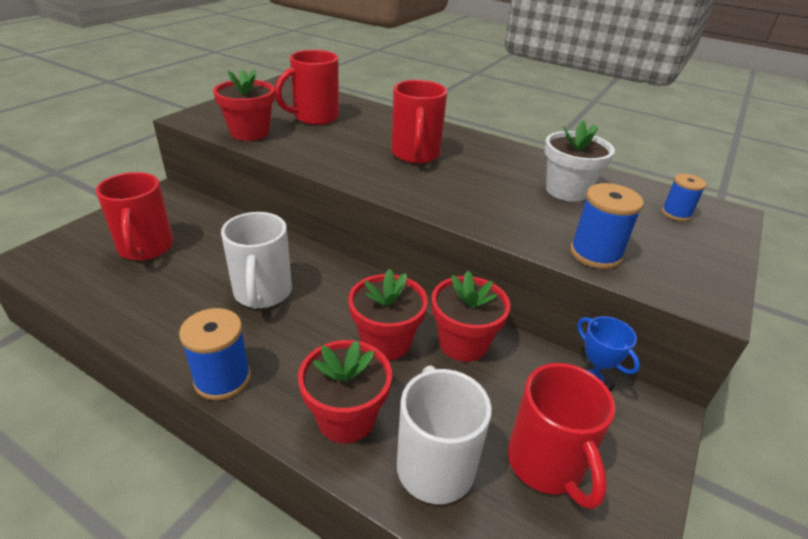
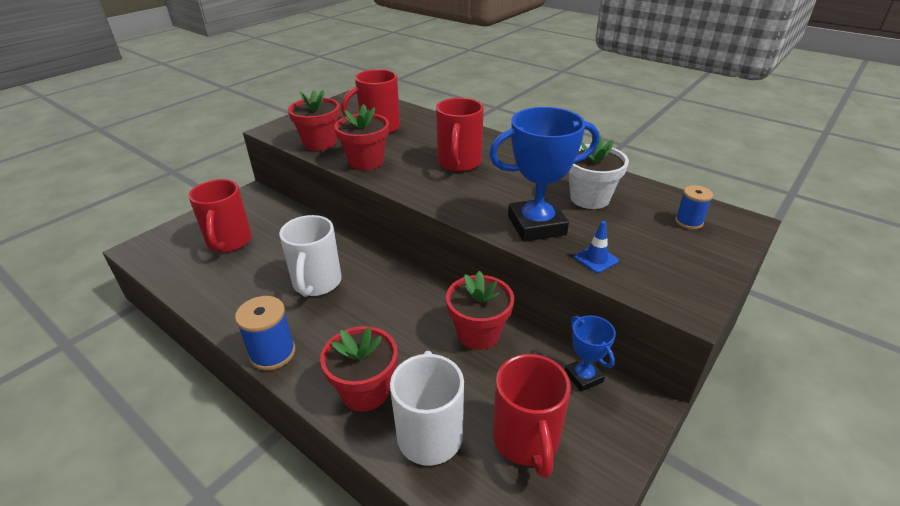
camera: 10 degrees right, 0 degrees up
red flower pot [348,269,428,361] -> red flower pot moved to [334,104,389,170]
blue spool [570,183,644,269] -> blue traffic cone [574,221,619,273]
none -> blue trophy [489,107,599,242]

